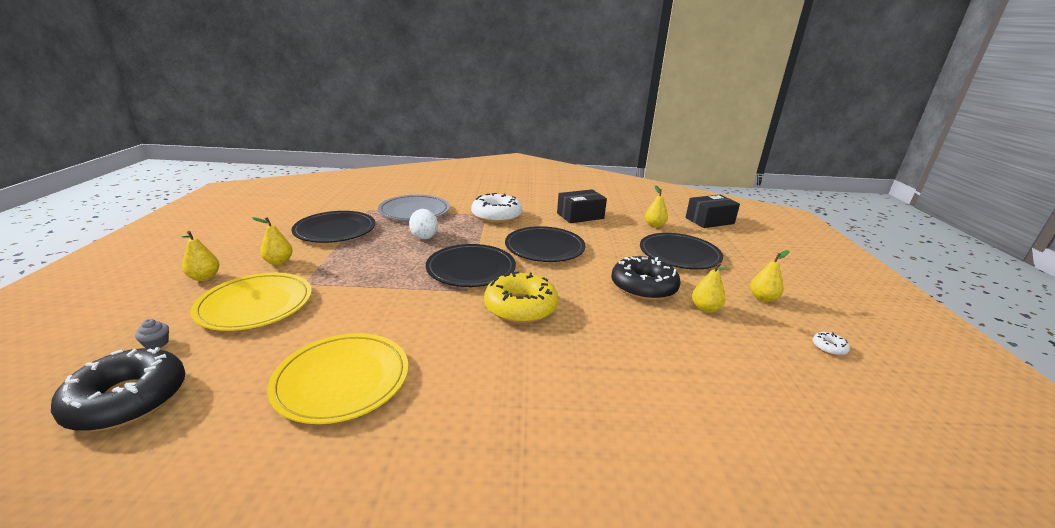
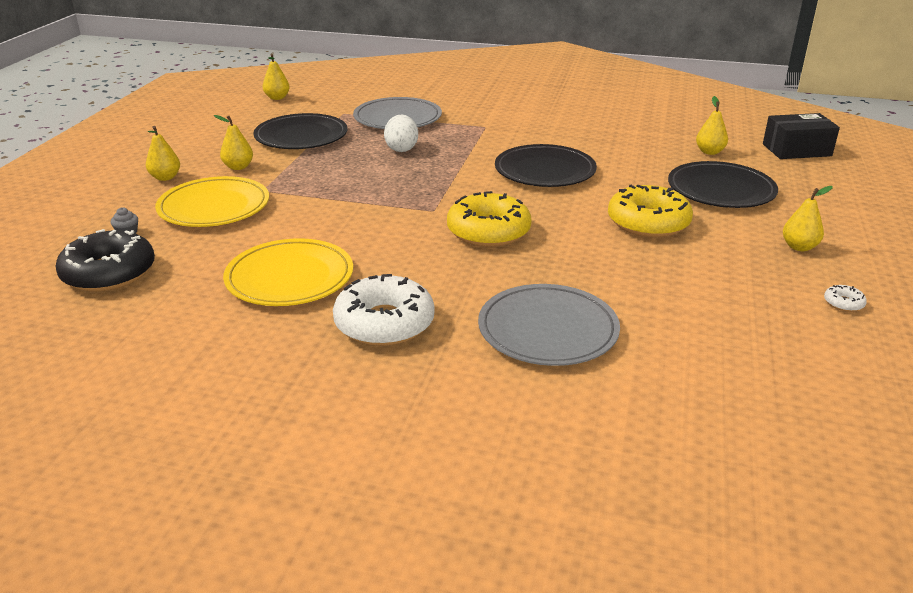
camera: 15 degrees right, 5 degrees up
black plate [426,244,516,287] -> none
white donut [471,193,522,223] -> white donut moved to [333,274,435,346]
black box [557,189,607,223] -> none
black donut [611,256,681,301] -> yellow donut [608,185,693,238]
yellow pear [692,263,730,313] -> yellow pear moved to [263,54,290,100]
none -> grey plate [478,284,620,366]

